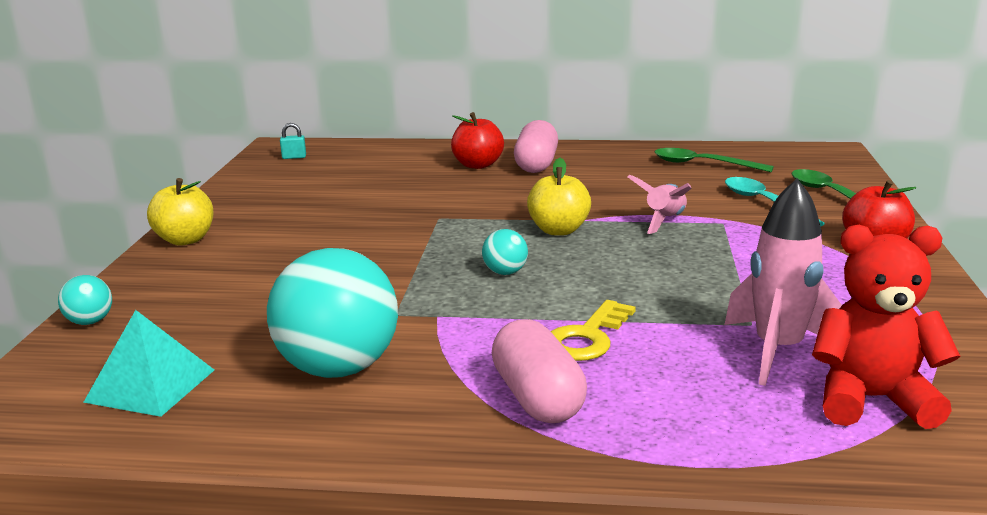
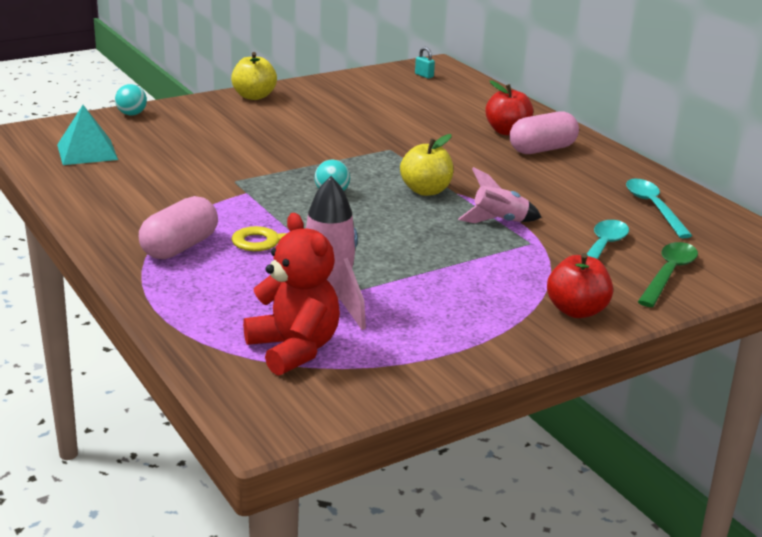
camera: 50 degrees right, 5 degrees up
turquoise ball [267,248,398,378] -> none
green spoon [654,148,774,172] -> turquoise spoon [626,179,692,238]

